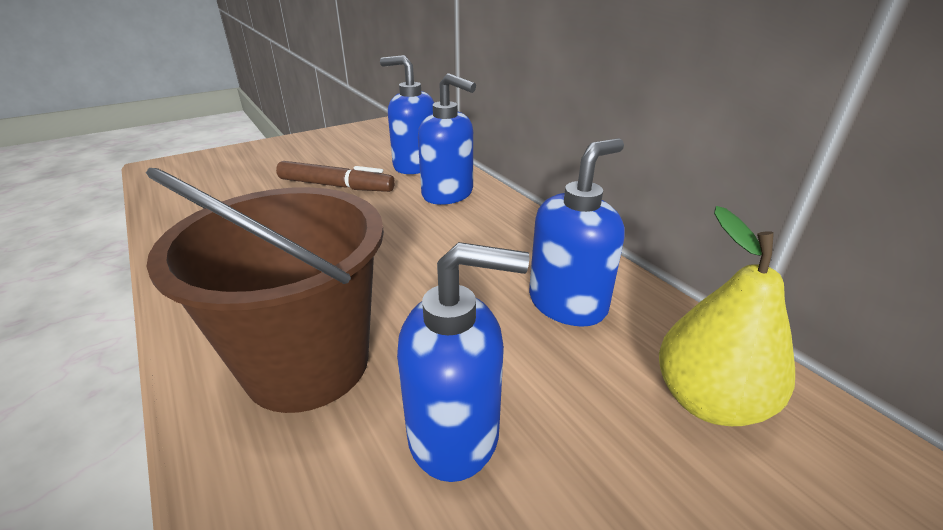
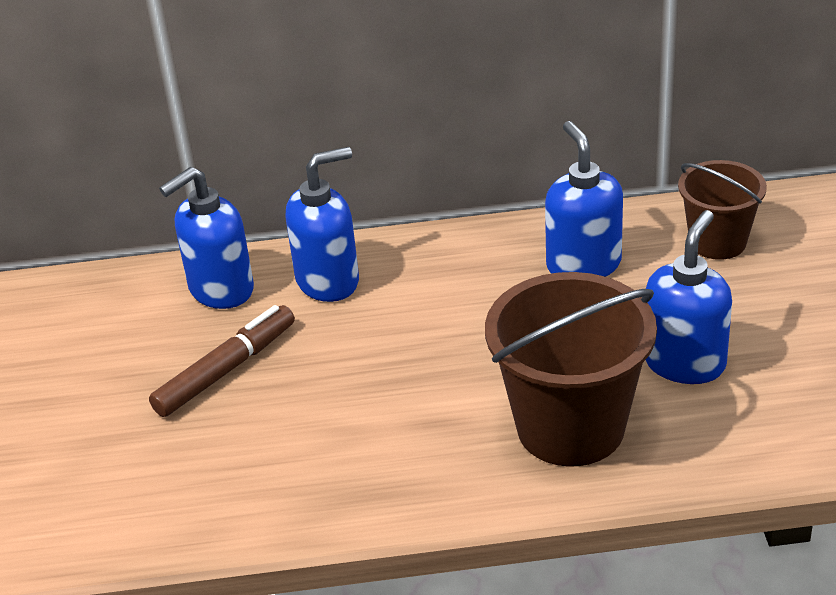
camera: 60 degrees left, 5 degrees up
yellow pear [659,206,795,426] -> brown bucket [678,160,767,260]

